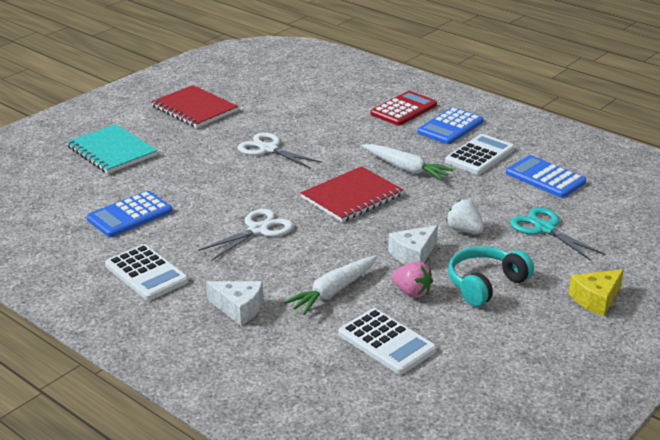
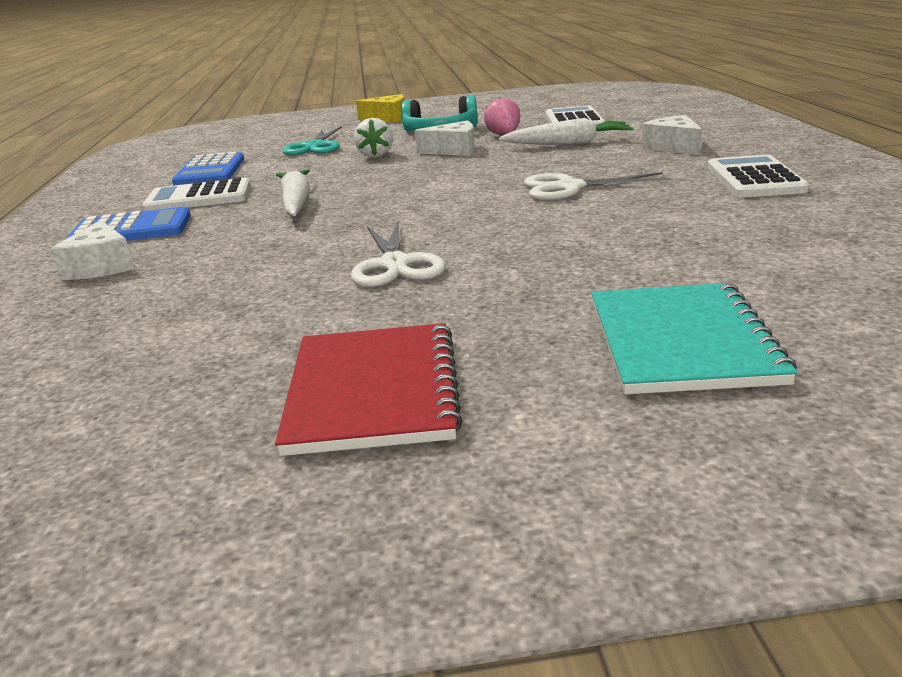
camera: 135 degrees left, 5 degrees down
blue calculator [87,191,172,237] -> none
red notebook [301,166,404,222] -> none
red calculator [371,91,437,126] -> white cheese [51,220,134,280]

